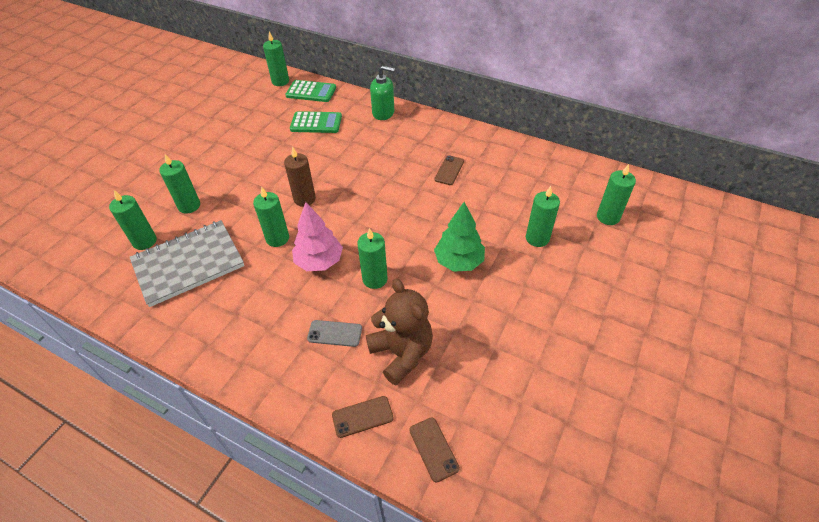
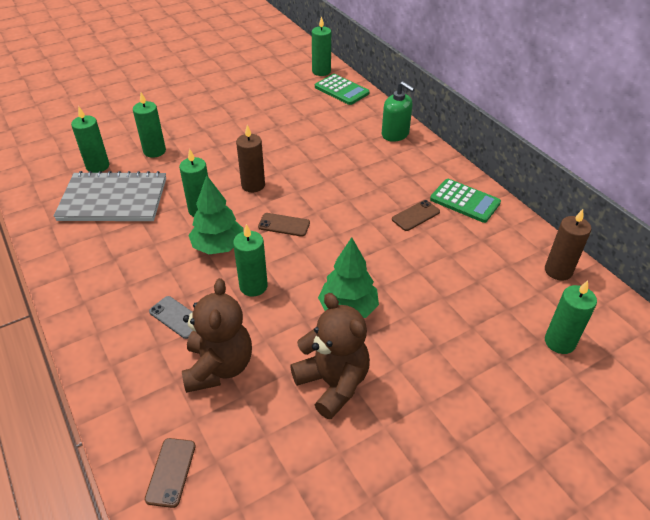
camera: 30 degrees right, 5 degrees down
green calculator [290,111,342,133] -> green calculator moved to [430,179,501,223]
pink tree [292,202,343,271] -> green tree [188,175,244,254]
brown phone [332,396,394,438] -> brown phone moved to [258,213,310,237]
green candle [526,186,560,247] -> none
none -> brown teddy bear [290,293,370,420]
none -> brown candle [545,209,591,281]

